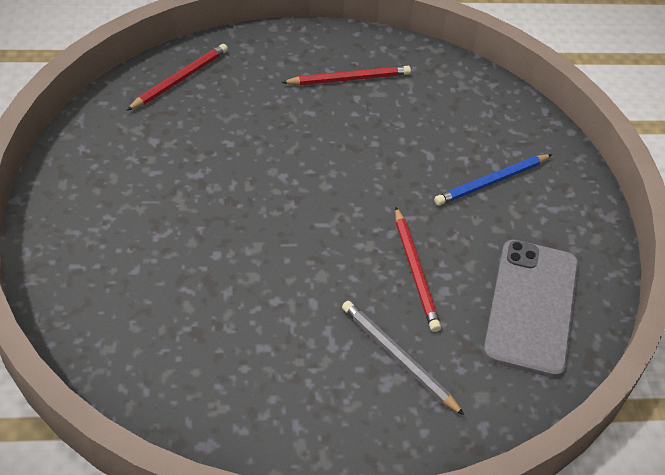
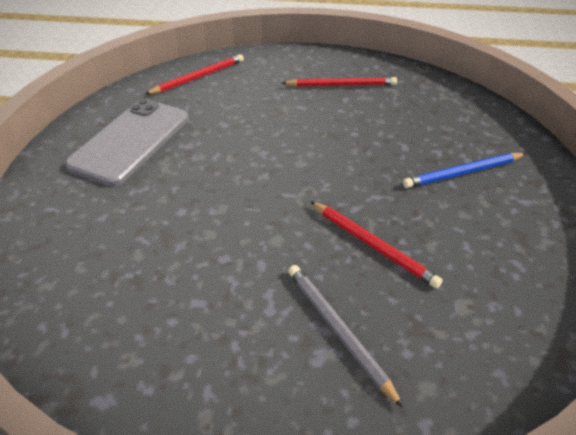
camera: 15 degrees right, 5 degrees down
red pencil [395,207,441,332] -> red pencil turned 45 degrees counterclockwise [310,201,443,288]
grey phone [483,240,579,378] -> grey phone moved to [65,99,189,186]

